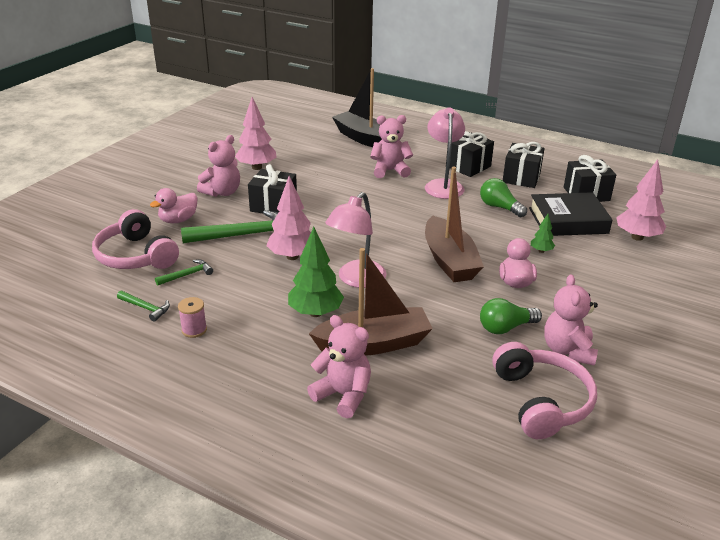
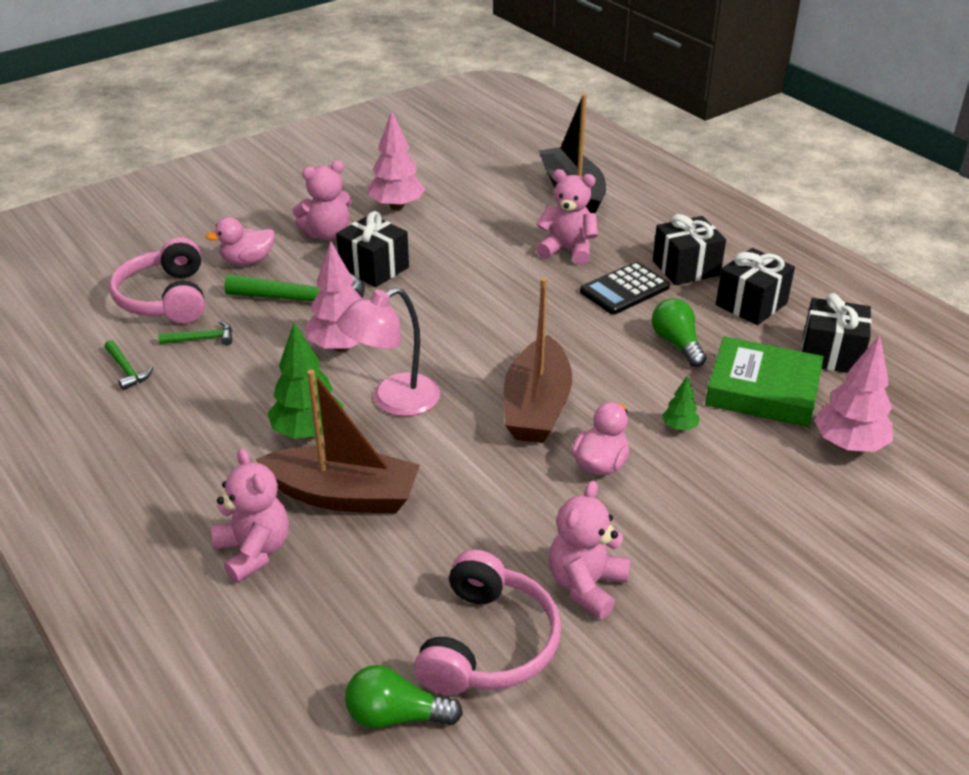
camera: 25 degrees right, 5 degrees up
pink spool [178,297,207,338] -> none
pink lamp [425,108,465,199] -> black calculator [580,262,670,315]
green light bulb [480,298,542,334] -> green light bulb moved to [345,665,463,729]
black book [529,192,613,236] -> green book [705,336,824,427]

